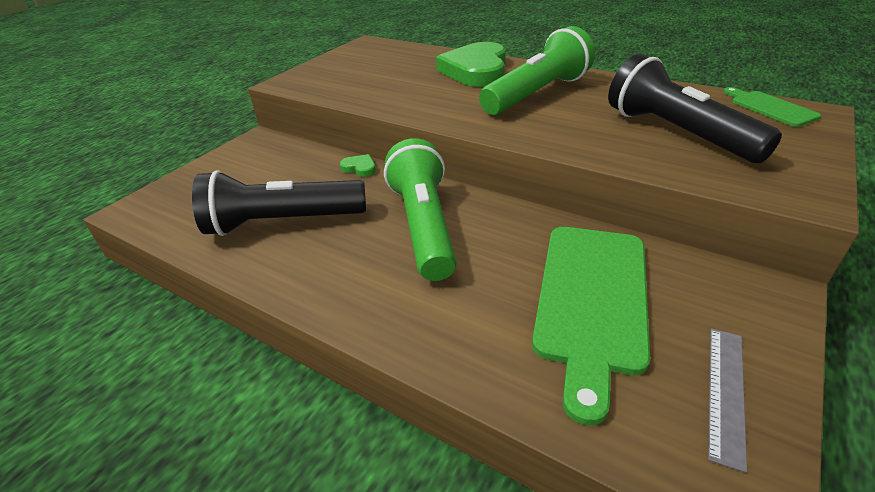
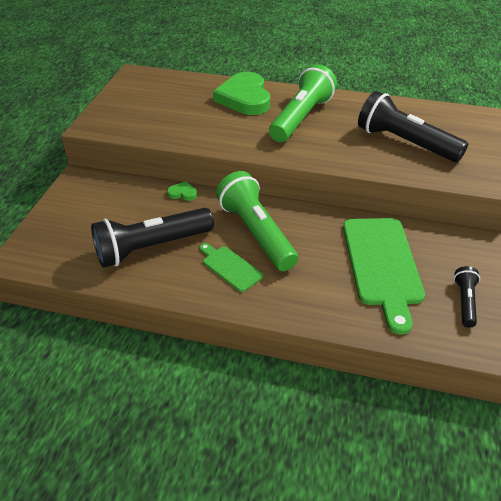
camera: 20 degrees left, 5 degrees up
grey ruler [708,328,747,473] -> black flashlight [454,266,480,328]
green cutting board [723,87,821,127] -> green cutting board moved to [199,243,263,292]

